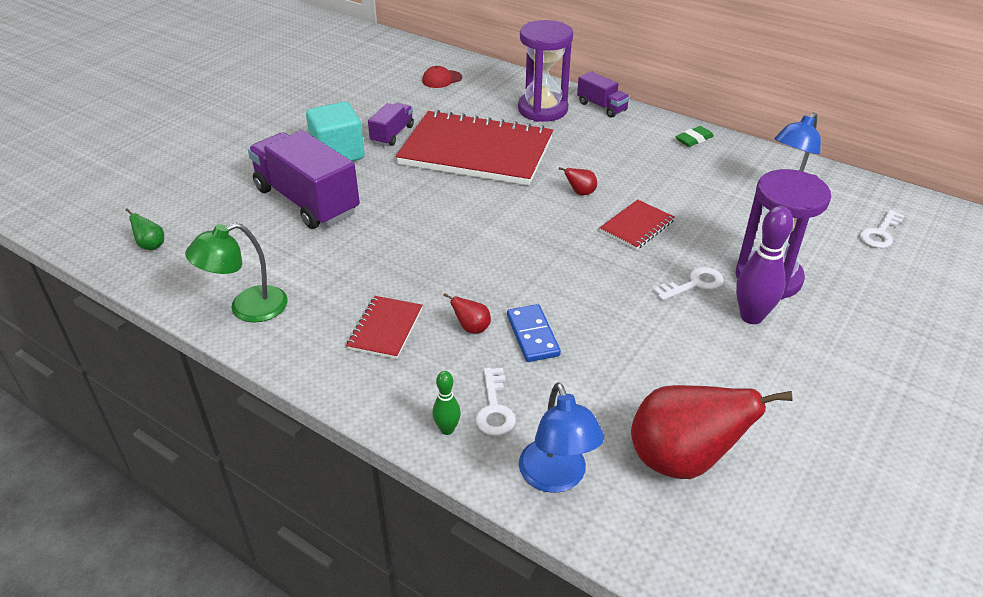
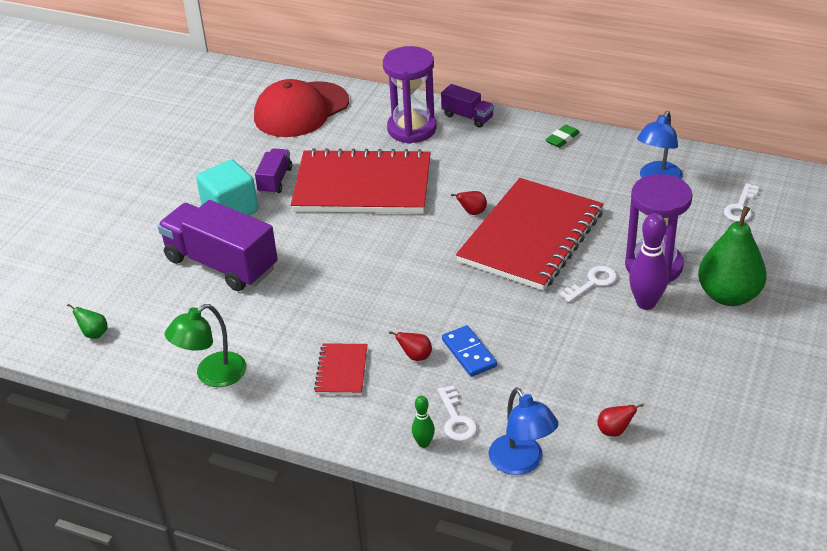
camera: 10 degrees left, 0 degrees up
red cap [422,66,462,88] -> red cap [254,79,349,137], size x2.41
red notebook [599,200,675,250] -> red notebook [456,178,604,291], size x2.31
red pear [631,385,793,479] -> red pear [597,404,644,437], size x0.41
none -> green pear [698,206,767,306]

